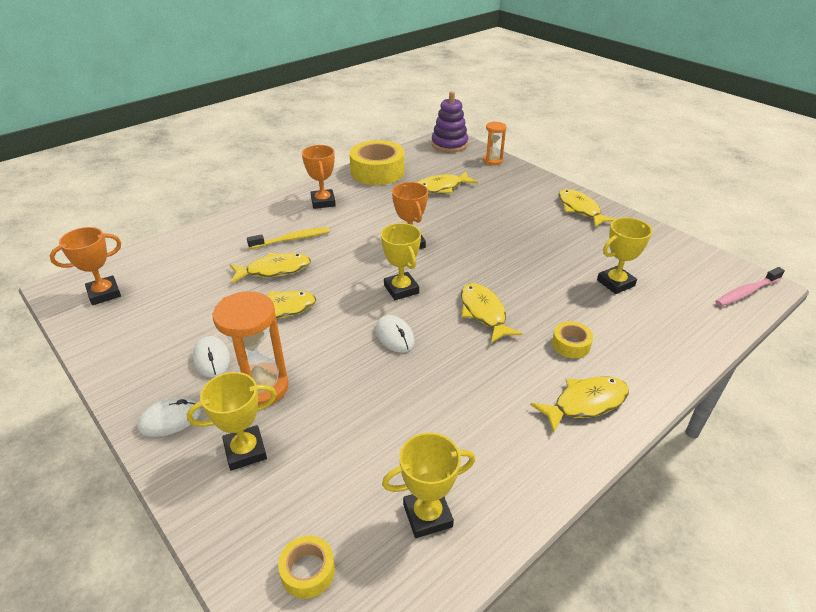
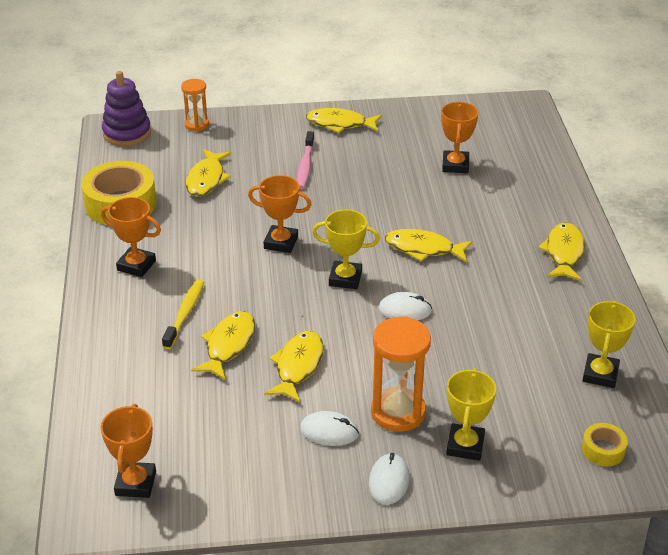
camera: 55 degrees left, 0 degrees up
yellow tape [552,321,593,358] -> none
yellow trophy [597,217,652,294] -> orange trophy [441,102,479,173]
pink toothbrush [715,267,785,306] -> pink toothbrush moved to [297,131,315,189]

